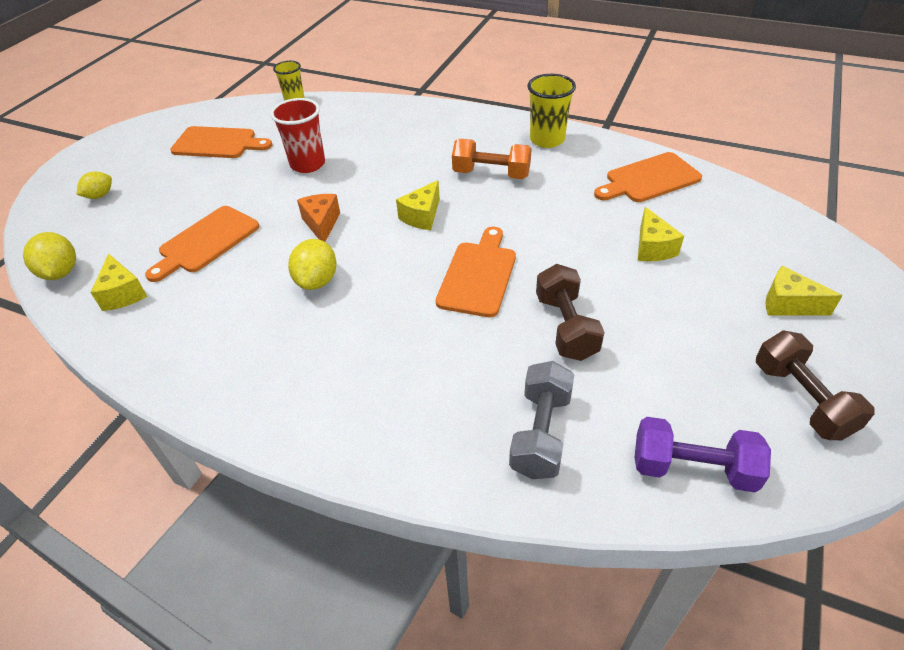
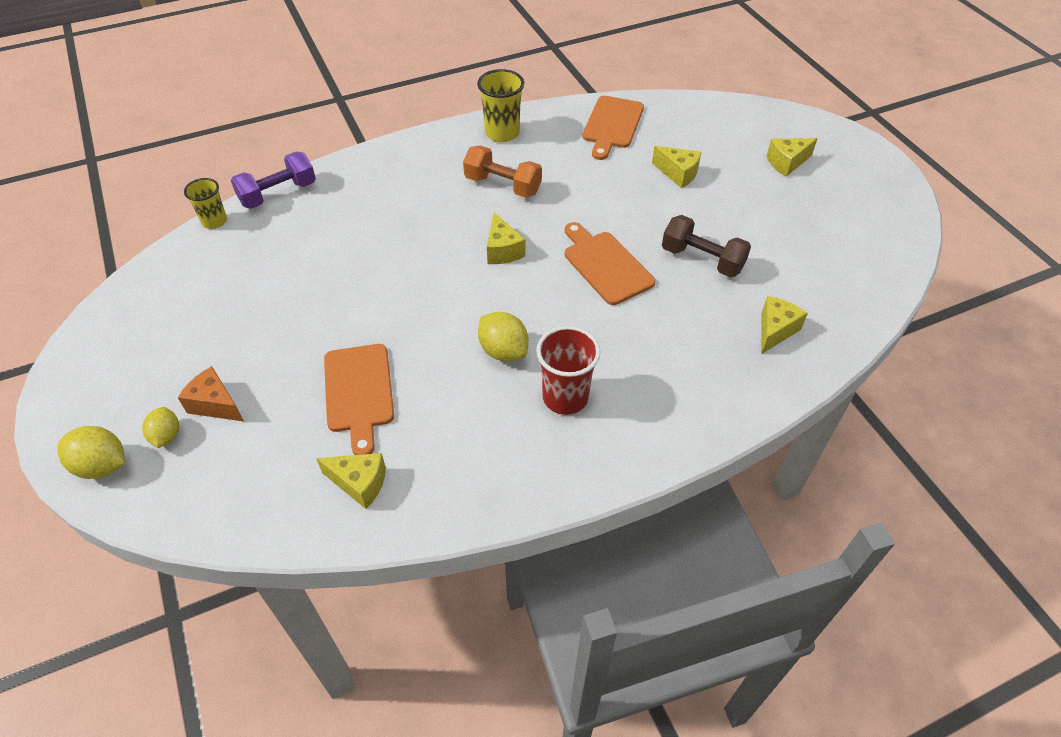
camera: 50 degrees left, 5 degrees up
yellow lemon [23,232,76,280] -> yellow lemon moved to [58,426,125,479]
orange cutting board [170,126,273,158] -> none
red cup [270,98,325,173] -> red cup moved to [536,326,600,415]
orange cheese [297,194,340,242] -> orange cheese moved to [178,366,244,421]
orange dumbbell [452,139,532,179] -> orange dumbbell turned 60 degrees clockwise [463,145,542,198]
grey dumbbell [509,361,575,479] -> yellow cheese [761,296,808,354]
purple dumbbell [635,417,771,492] -> purple dumbbell moved to [231,151,316,209]
brown dumbbell [756,330,875,440] -> none

